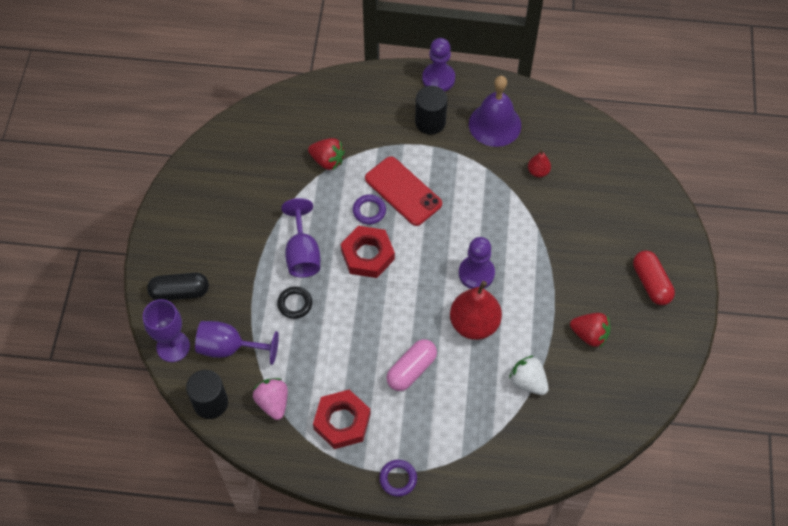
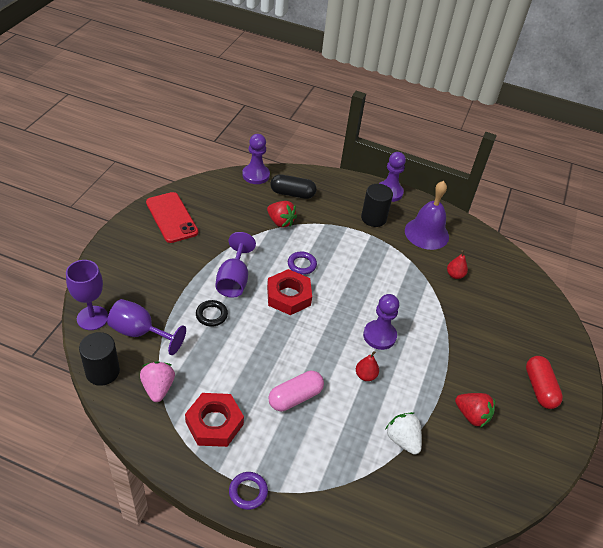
camera: 10 degrees right, 15 degrees down
black capsule [147,273,209,300] -> black capsule moved to [270,174,317,199]
red phone [365,156,442,226] -> red phone moved to [146,192,198,243]
red pear [450,281,502,340] -> red pear [356,351,379,381], size x0.48
none -> purple pawn [242,134,270,184]

